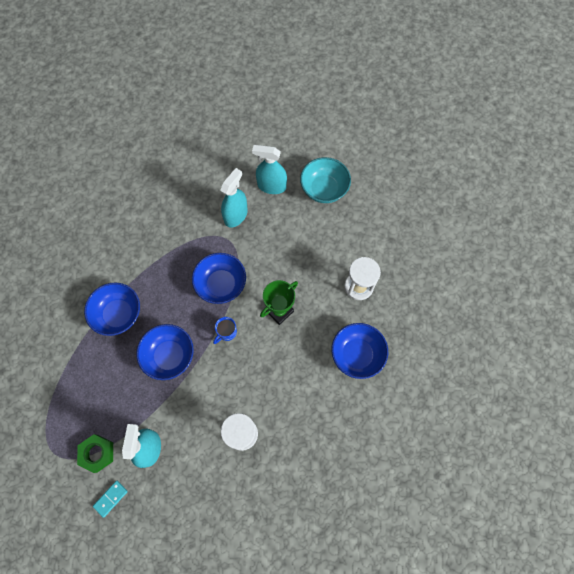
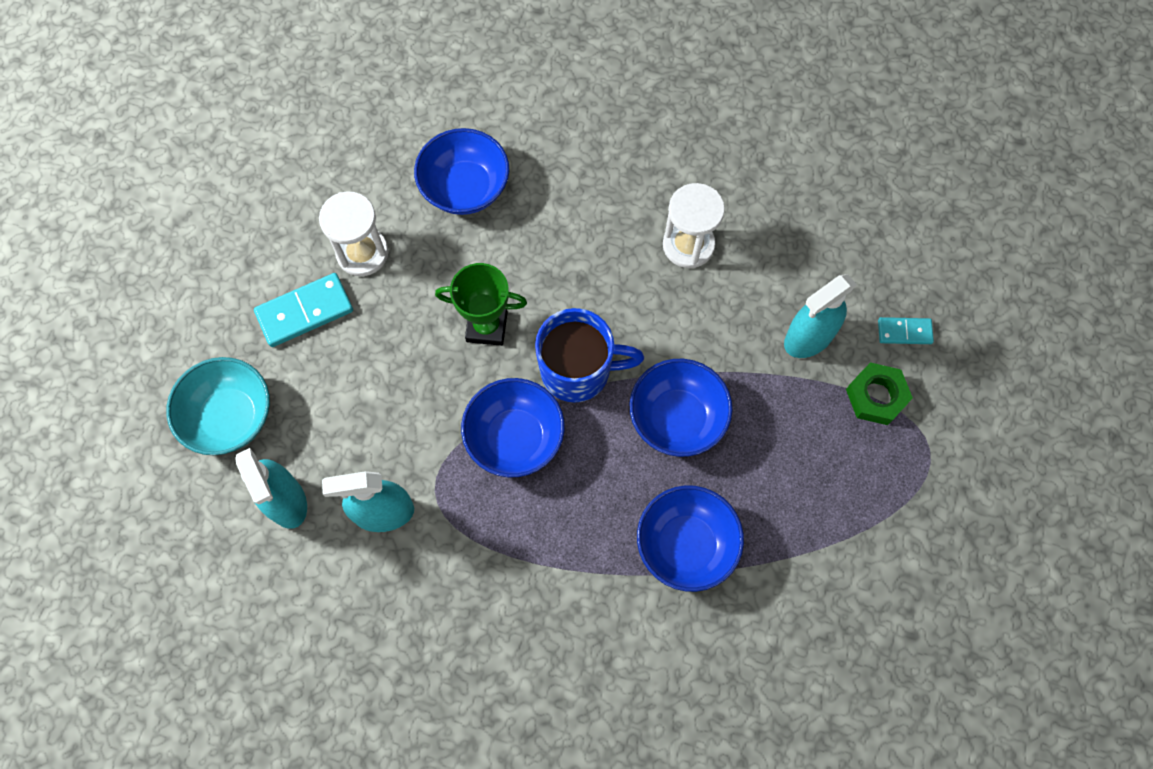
camera: 130 degrees left, 0 degrees up
blue mug [213,317,237,344] -> blue mug [535,308,644,402], size x1.99
none -> turquoise domino [254,273,353,347]

